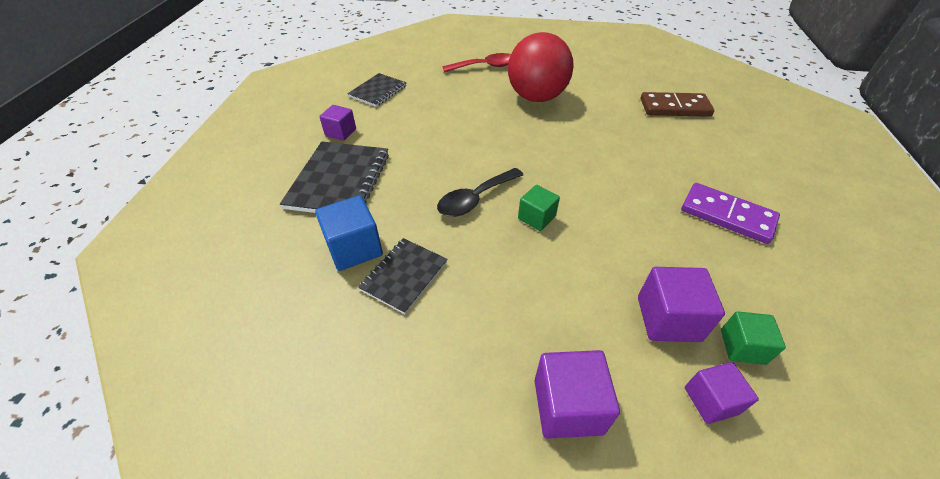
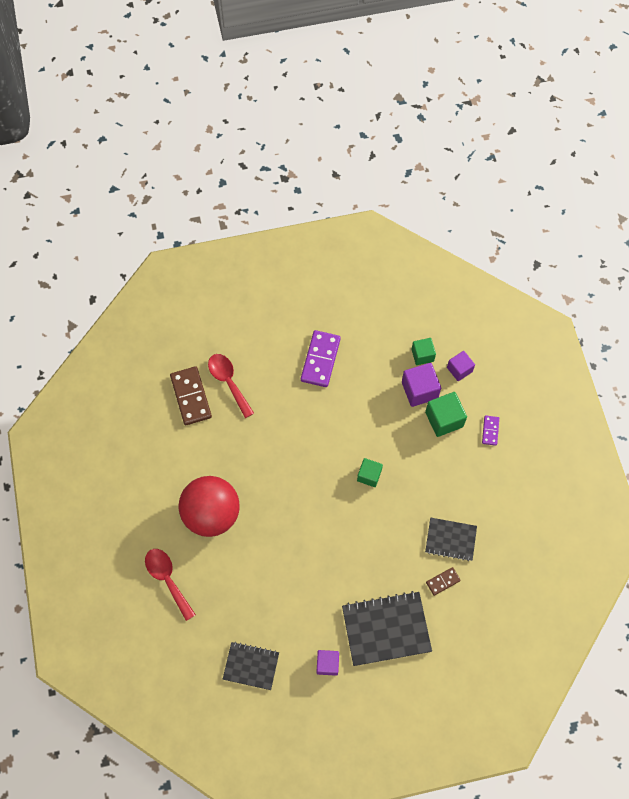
camera: 110 degrees left, 20 degrees up
blue cube [315,195,383,271] -> brown domino [426,567,461,596]
black spoon [437,168,523,217] -> none
purple cube [535,350,620,439] -> purple domino [482,415,499,446]
none -> red spoon [208,354,254,418]
none -> green cube [425,392,467,437]

